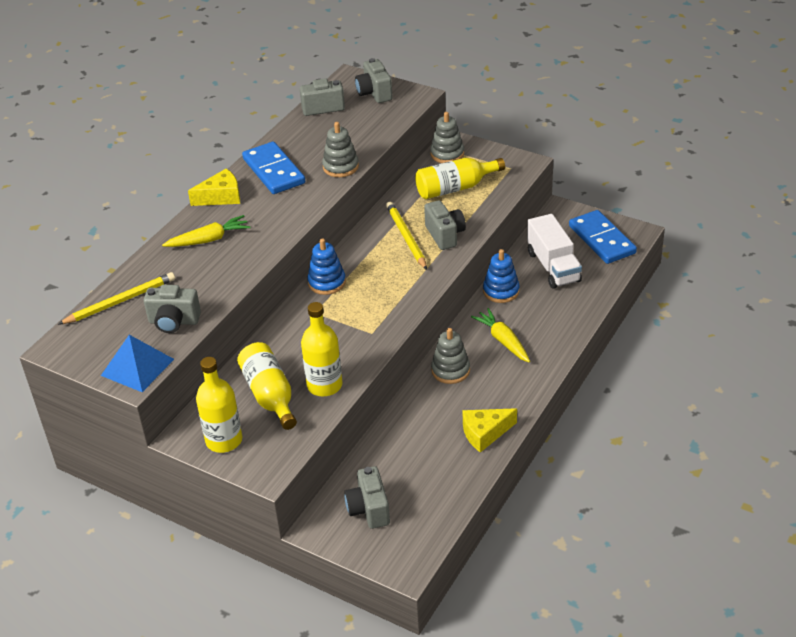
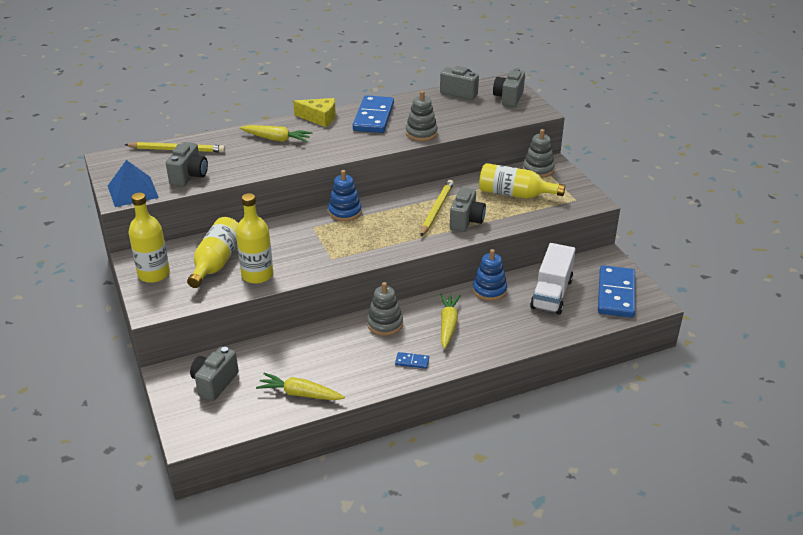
camera: 35 degrees right, 5 degrees down
grey camera [144,285,201,333] -> grey camera turned 120 degrees counterclockwise [166,142,208,187]
yellow cheese [462,408,517,453] -> none
none -> yellow carrot [256,373,345,400]
none -> blue domino [395,352,429,369]

